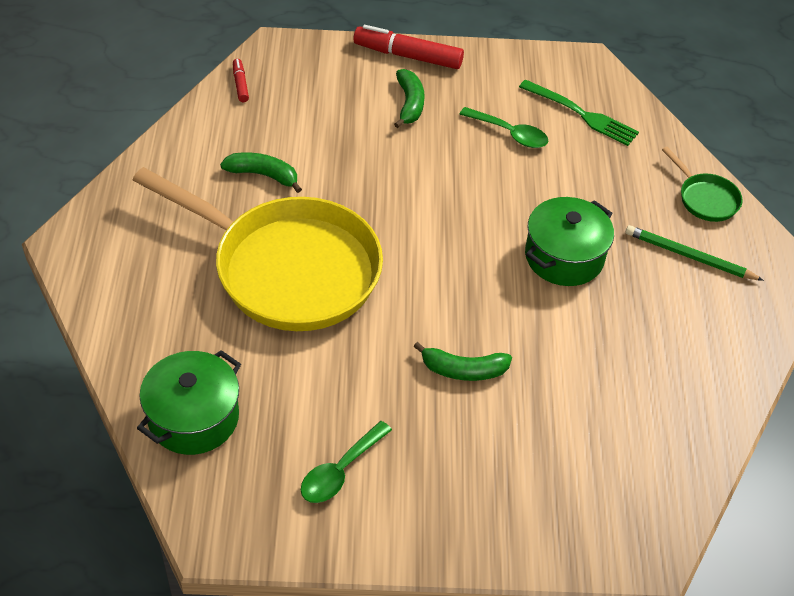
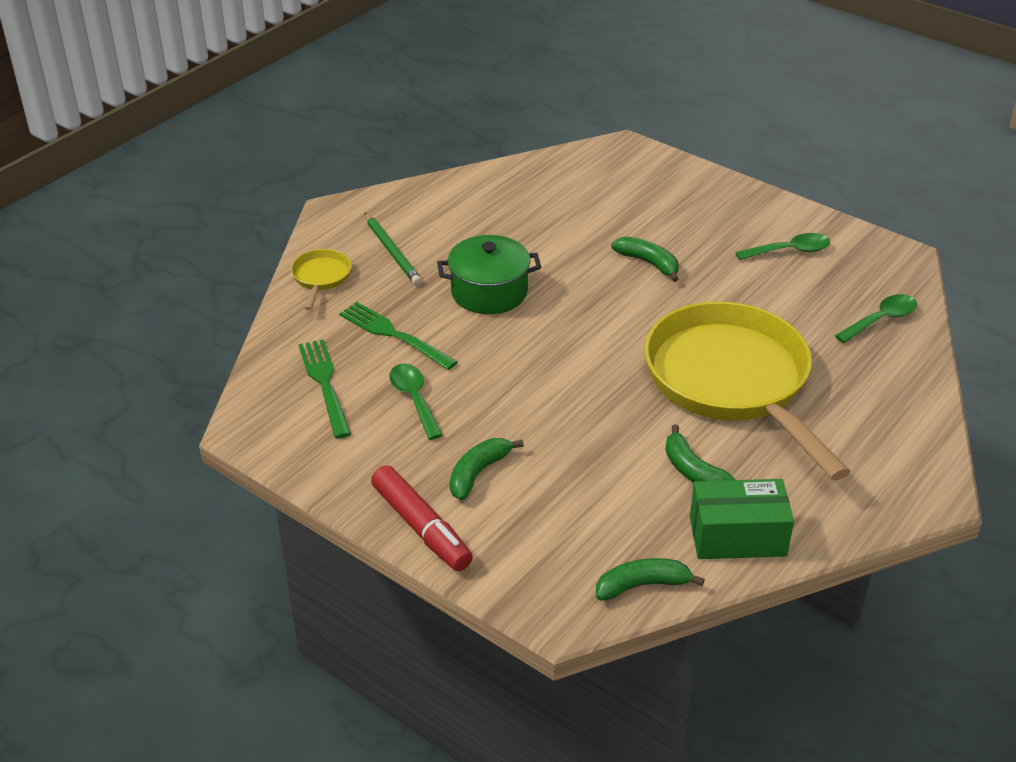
camera: 140 degrees left, 10 degrees down
green pot [137,350,241,455] -> green spoon [835,294,917,343]
red marker [233,59,249,102] -> green banana [596,558,705,600]
green pan [662,147,742,222] -> yellow pan [291,249,352,310]
none -> green fork [339,302,458,370]
none -> green box [690,479,794,559]

